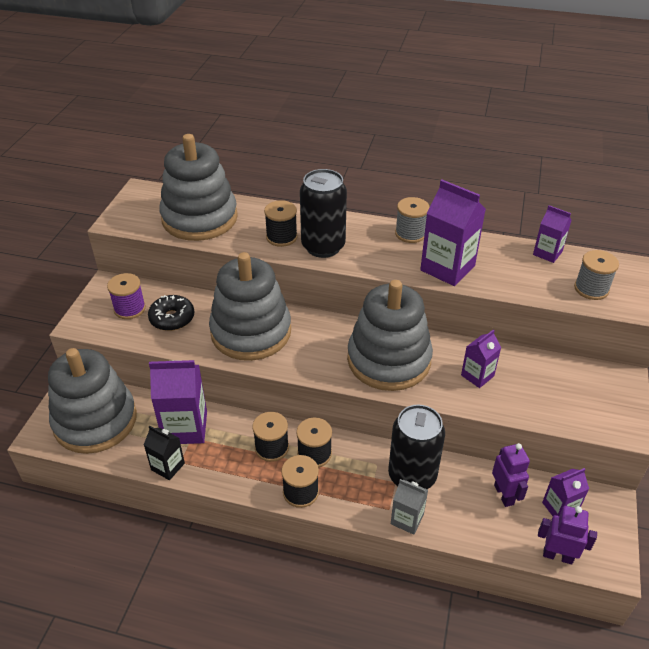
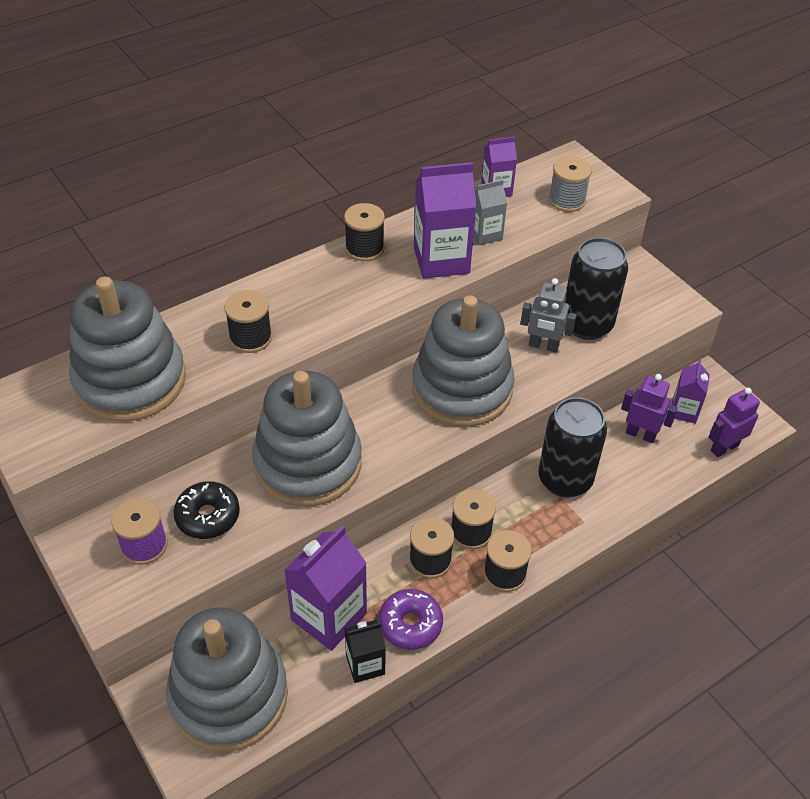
camera: 50 degrees left, 5 degrees up
black can [300,169,347,258] -> black can moved to [565,238,628,340]
grey carton [391,479,428,535] -> grey carton moved to [473,180,507,245]
grey spool [395,197,430,243] -> black spool [344,203,385,261]
purple carton [461,329,501,388] -> grey robot [520,278,576,353]
none -> purple donut [379,589,443,650]

